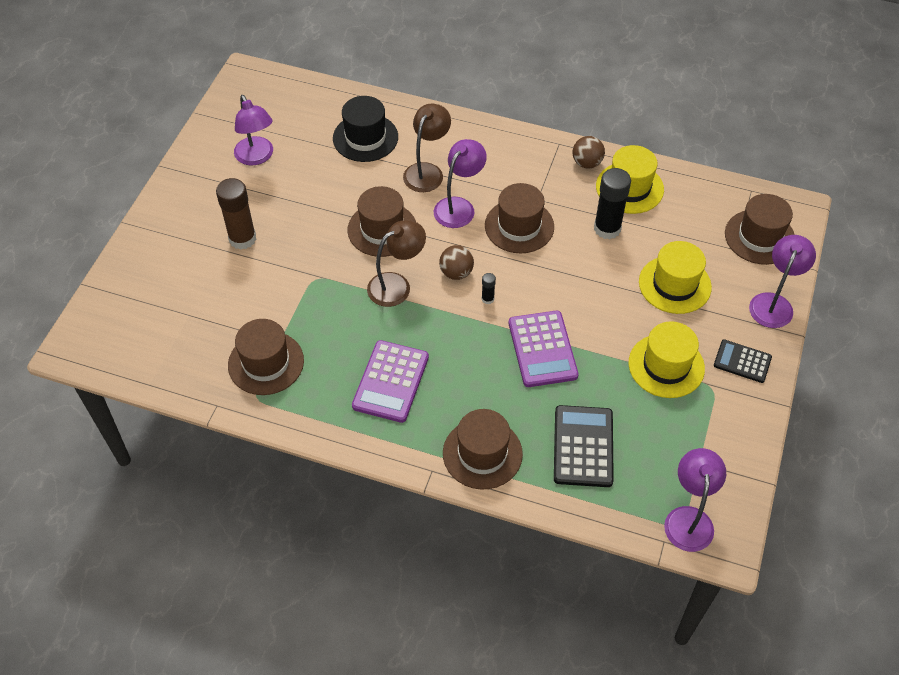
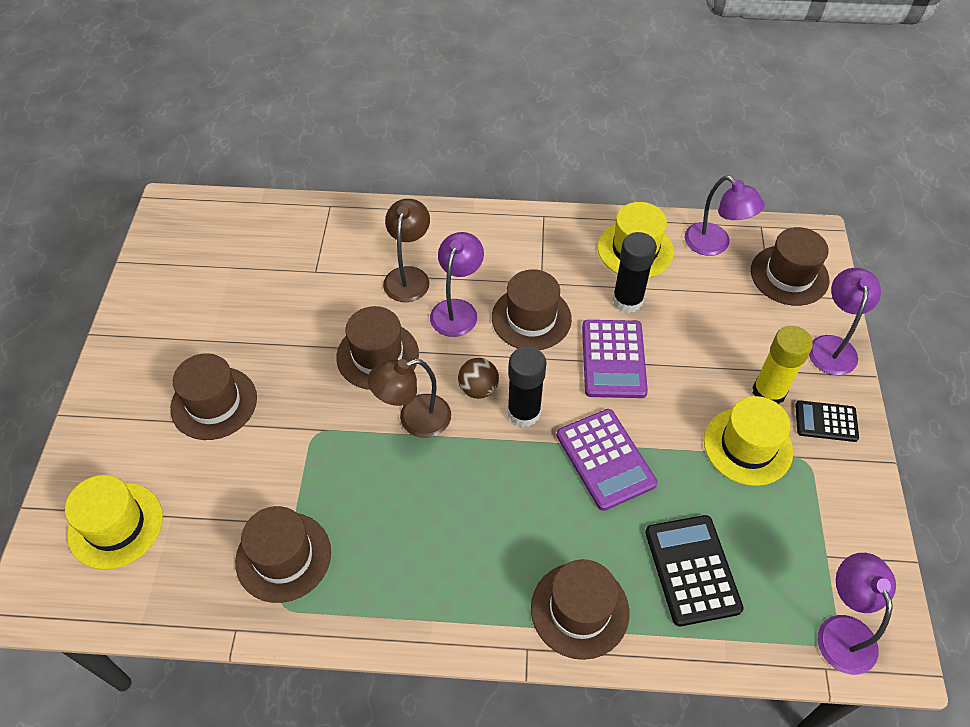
camera: 15 degrees left, 0 degrees up
brown glue stick [216,178,256,250] -> brown hat [170,353,257,440]
purple lamp [234,95,273,165] -> purple lamp moved to [685,176,765,256]
black hat [333,96,398,162] -> none
purple calculator [352,340,429,423] -> purple calculator moved to [582,320,648,398]
brown lamp [367,220,426,307] -> brown lamp turned 150 degrees counterclockwise [368,359,451,438]
black glue stick [482,273,496,304] -> black glue stick [507,346,546,427], size x2.22
brown ball [573,136,605,168] -> none
yellow hat [639,241,712,314] -> yellow hat moved to [65,475,163,570]
none -> yellow glue stick [752,326,813,404]

